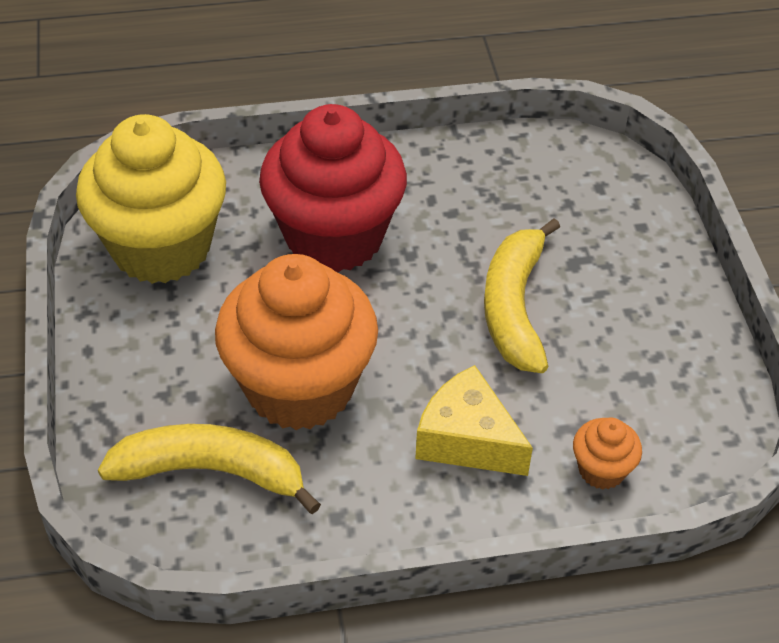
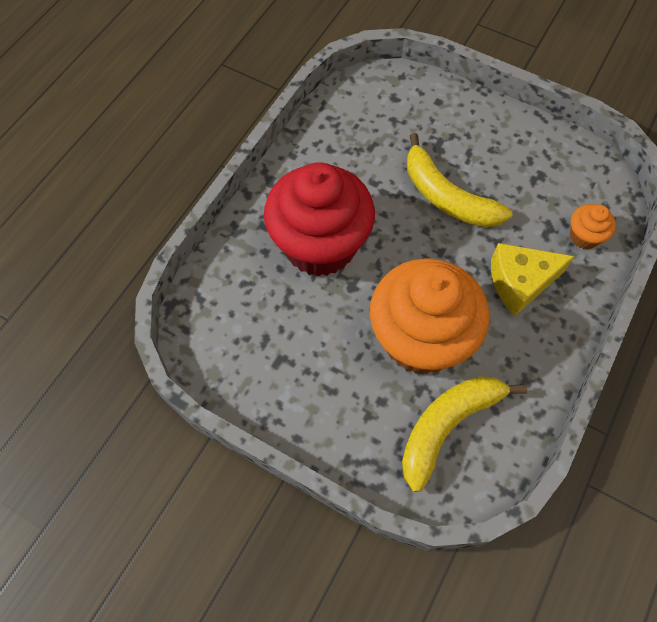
camera: 50 degrees left, 15 degrees up
yellow cupcake [76,114,226,284] -> none

